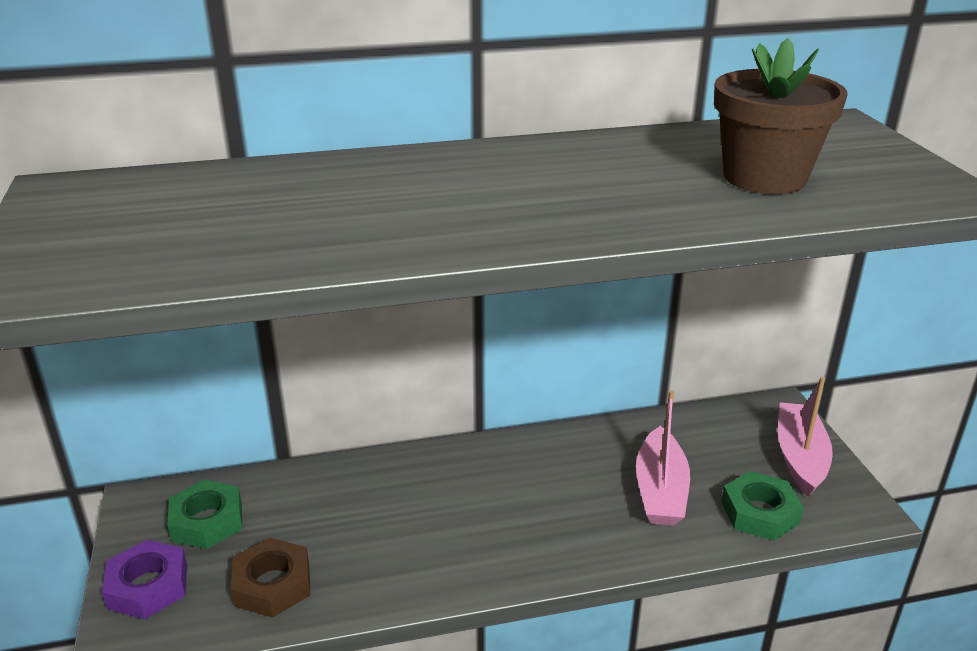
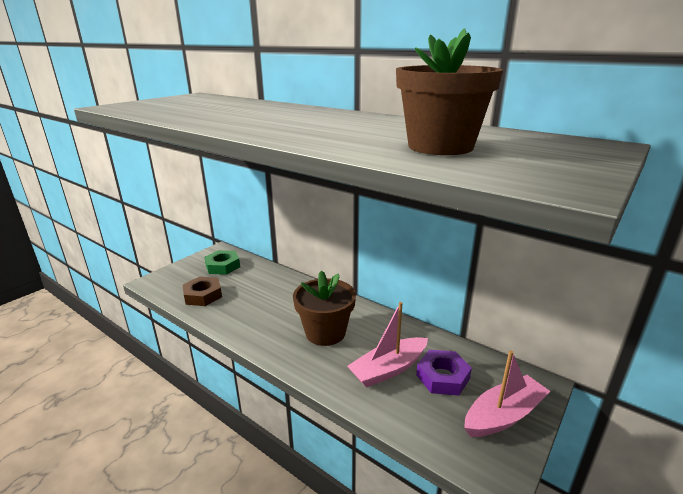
camera: 50 degrees right, 5 degrees down
purple nut [102,539,187,619] -> purple nut moved to [416,350,472,396]
green nut [721,471,804,541] -> none
none -> brown flower pot [293,270,356,346]

